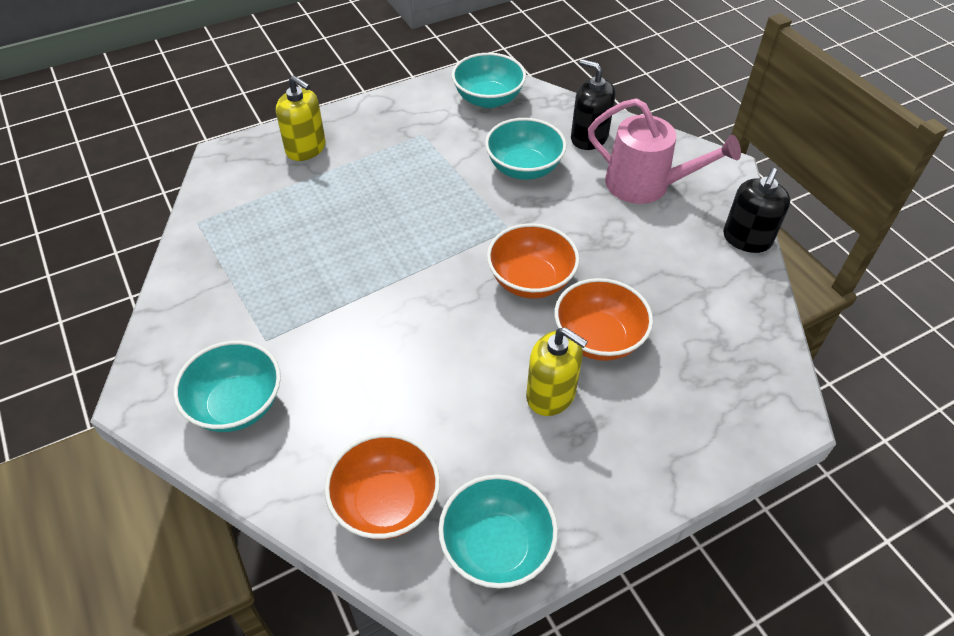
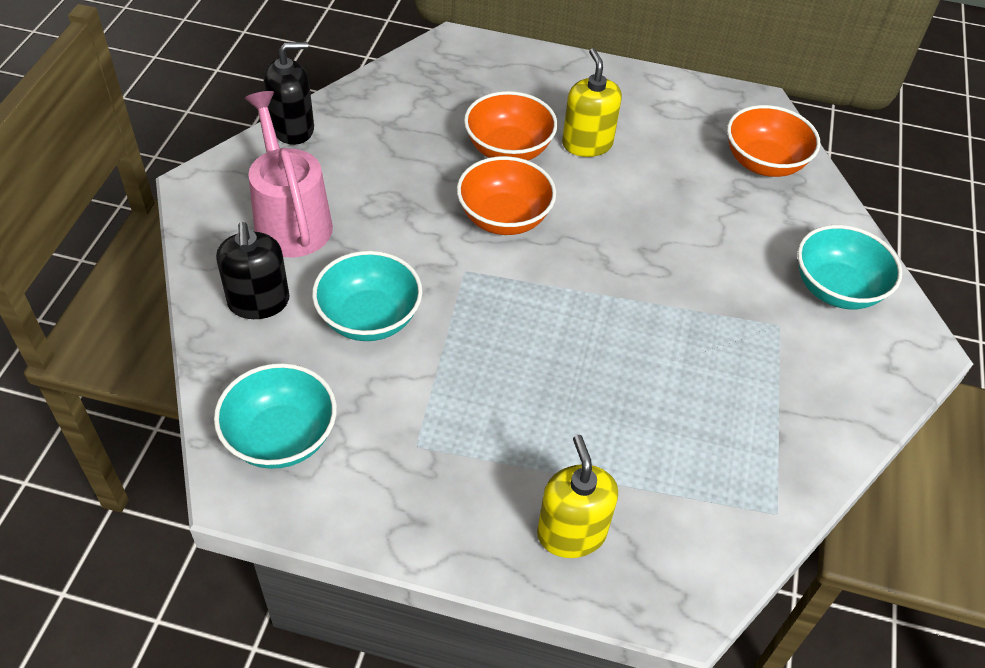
camera: 140 degrees left, 0 degrees up
turquoise bowl [438,474,558,589] -> none

